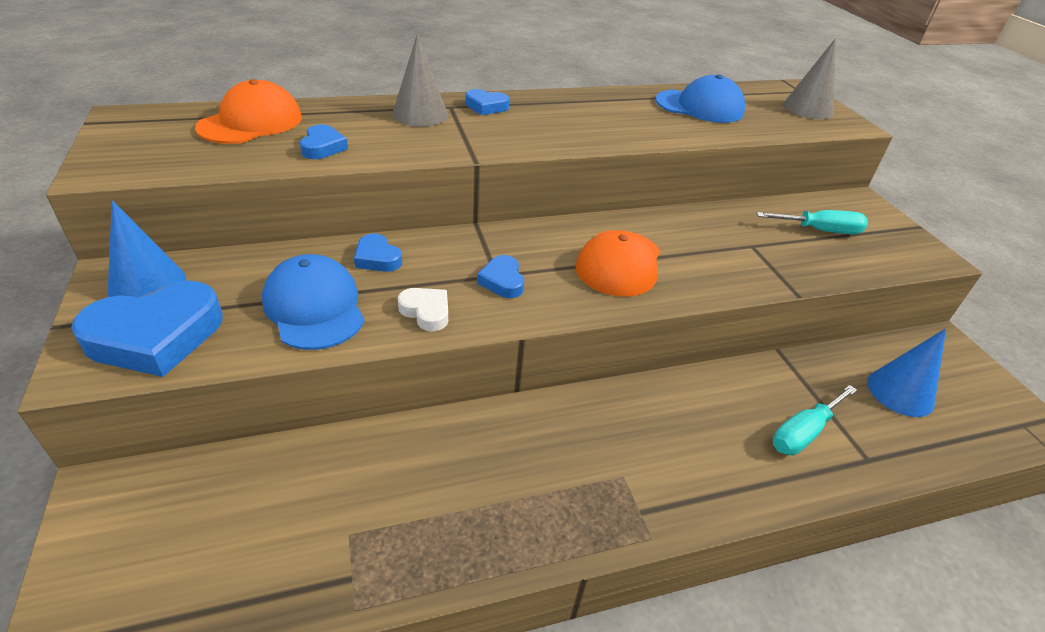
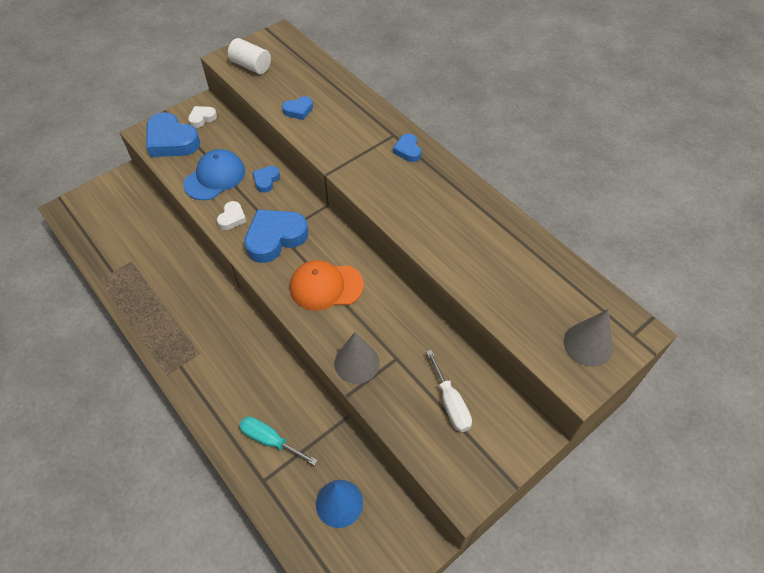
camera: 70 degrees right, 15 degrees up
blue cone [108,200,186,298] -> white heart [188,106,217,128]
orange cap [195,79,302,144] -> none
grey cone [392,34,448,127] -> grey cone moved to [334,332,380,384]
blue heart [477,255,524,298] -> blue heart [244,210,308,263], size x1.98
blue cap [655,74,745,123] -> none
turquoise screwdriver [757,210,868,234] -> white screwdriver [426,350,472,432]
none -> white cylinder [228,38,271,74]

